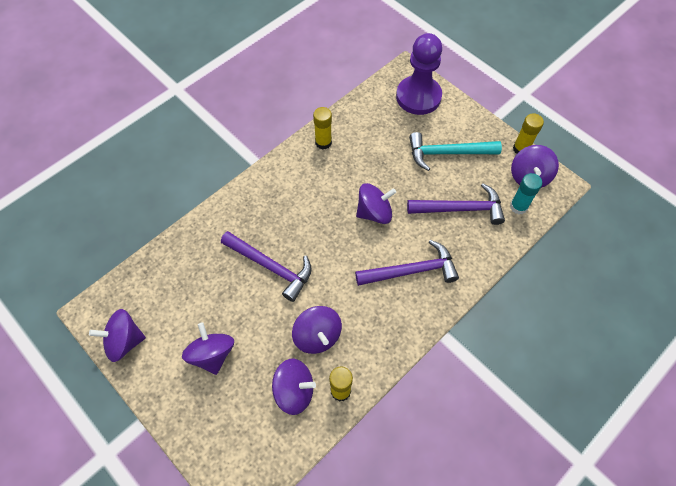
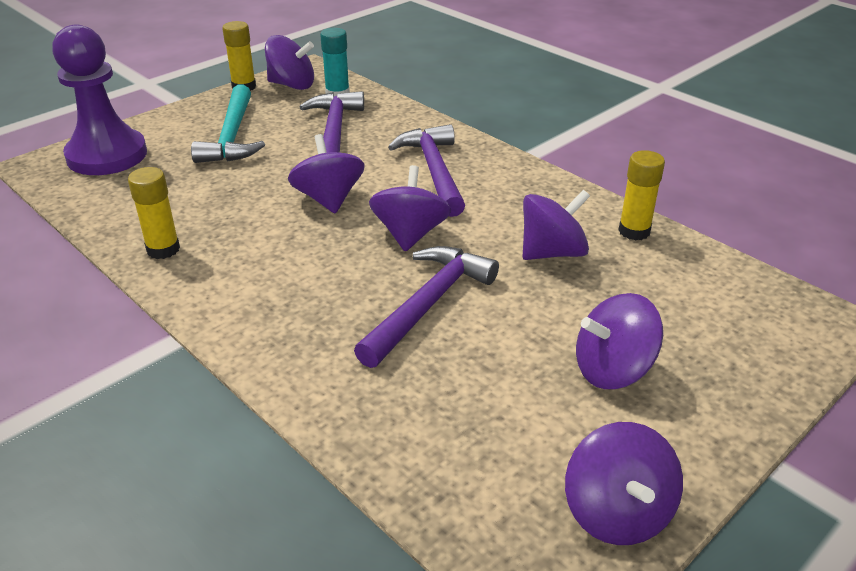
camera: 90 degrees left, 25 degrees down
purple spinning top [272,359,316,415] -> purple spinning top moved to [369,165,451,252]

